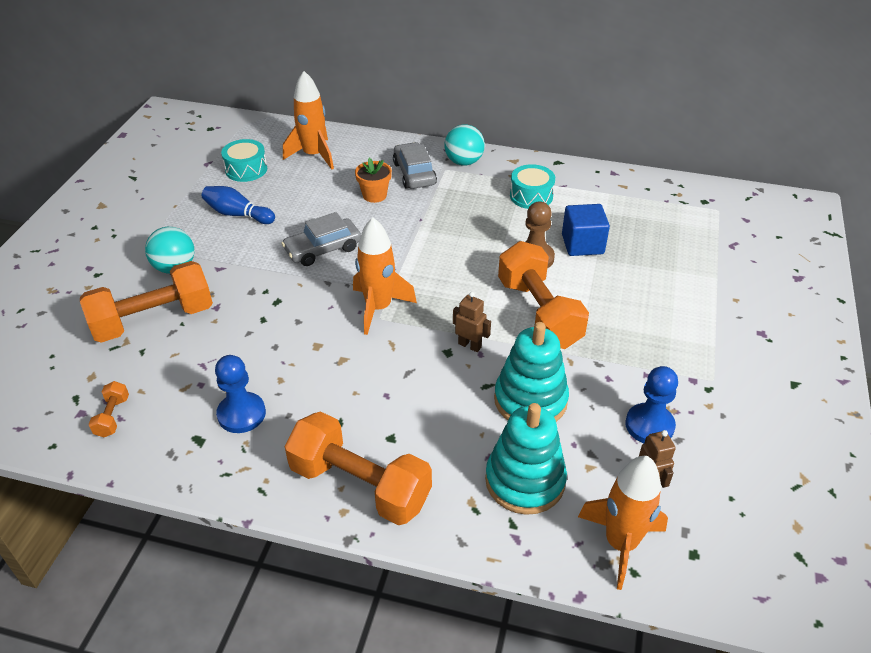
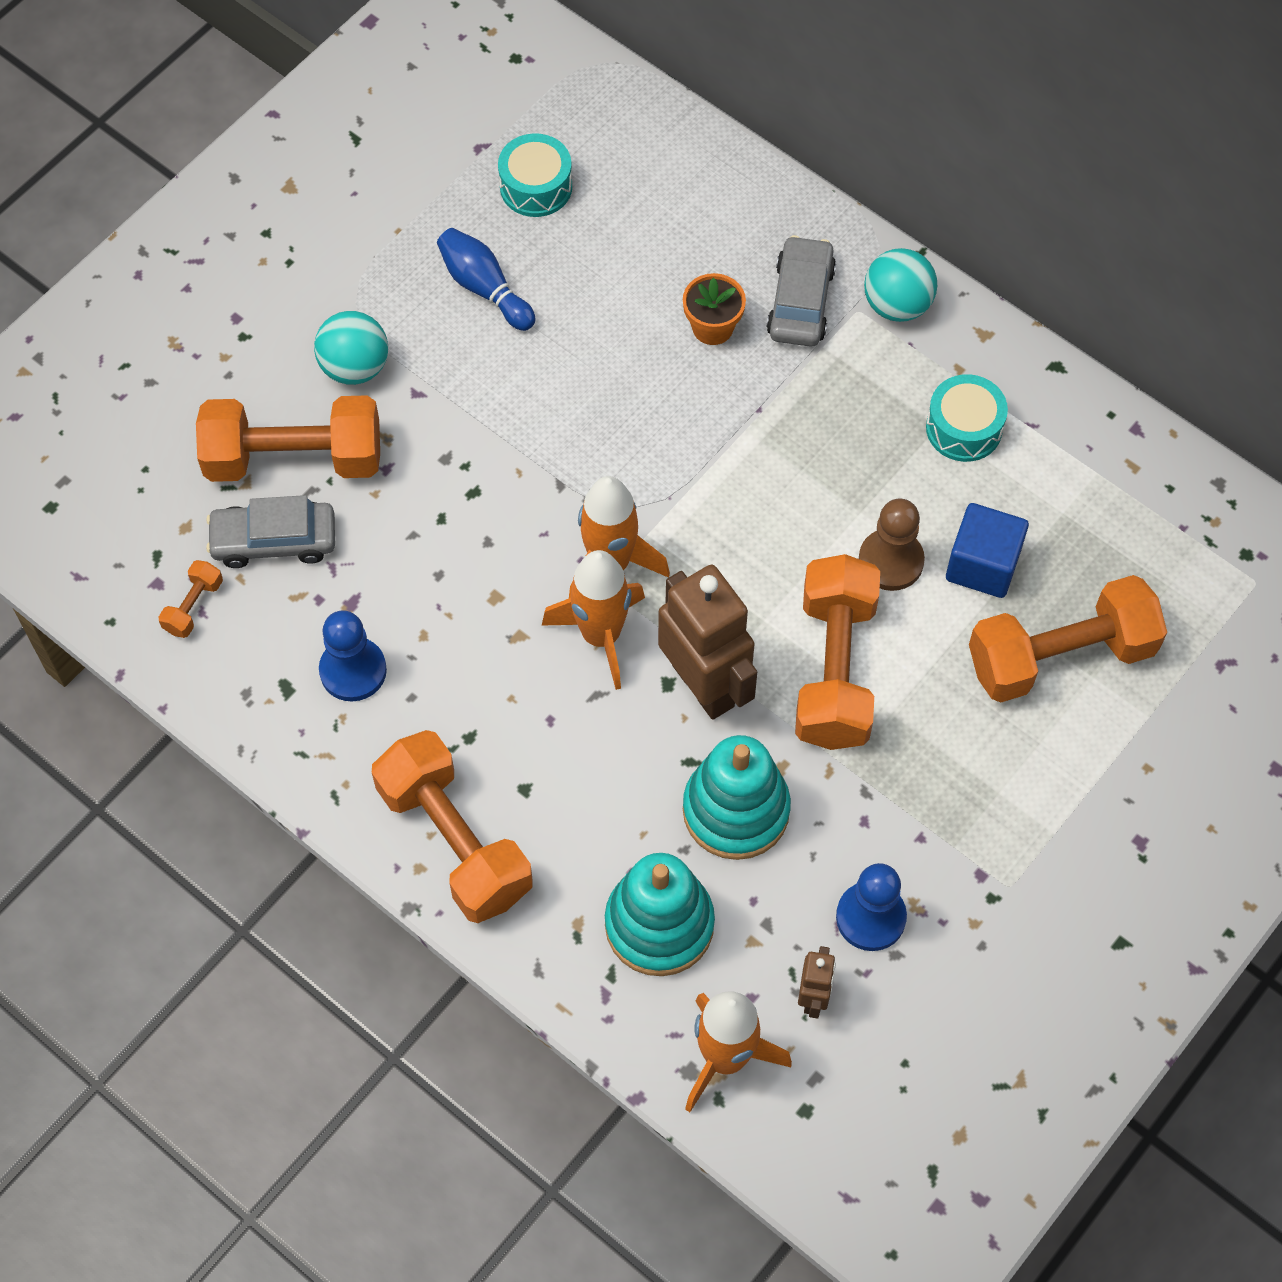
camera: 25 degrees right, 20 degrees up
grey car [281,212,361,266] -> grey car moved to [206,495,335,568]
orange rocket [283,71,334,170] -> orange rocket moved to [541,550,645,690]
brown robot [453,292,491,352] -> brown robot [658,565,757,720], size x2.14
none -> orange dumbbell [969,575,1167,702]

